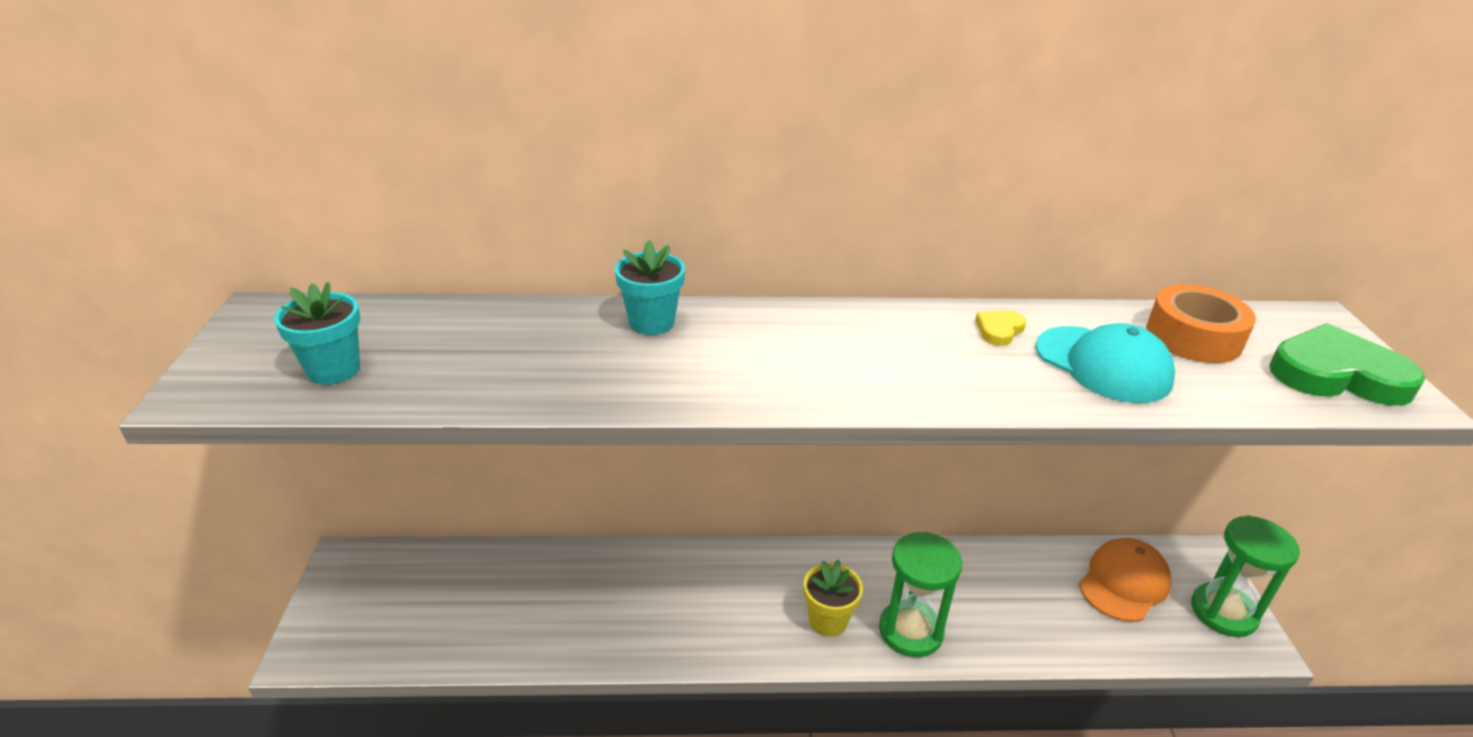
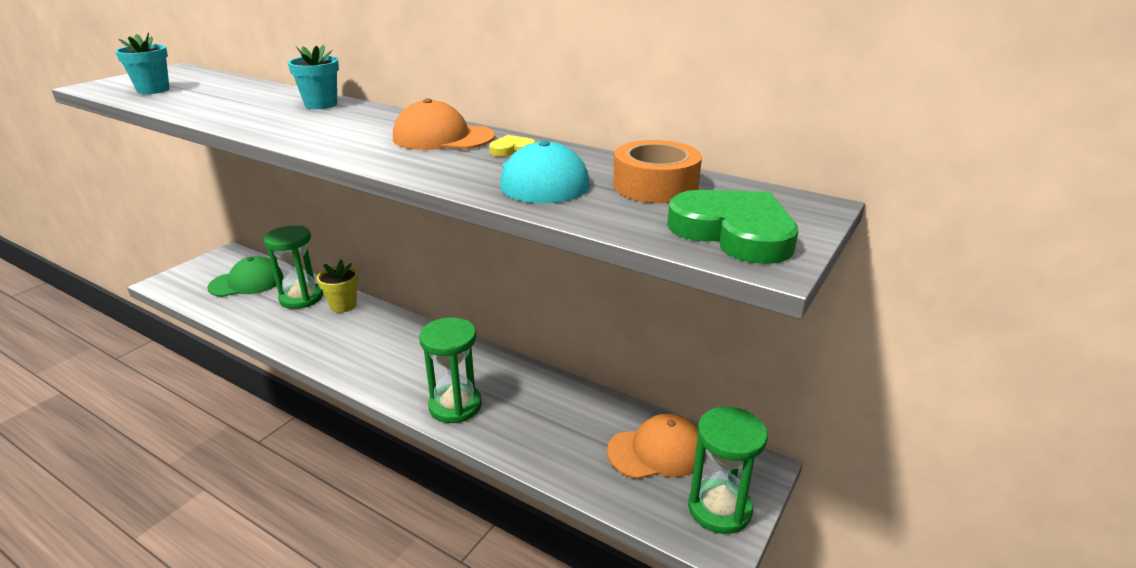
camera: 35 degrees right, 5 degrees down
yellow flower pot [803,560,863,637] -> yellow flower pot moved to [317,259,358,313]
none -> green cap [207,256,284,297]
none -> green hourglass [263,226,323,309]
none -> orange cap [393,98,495,150]

